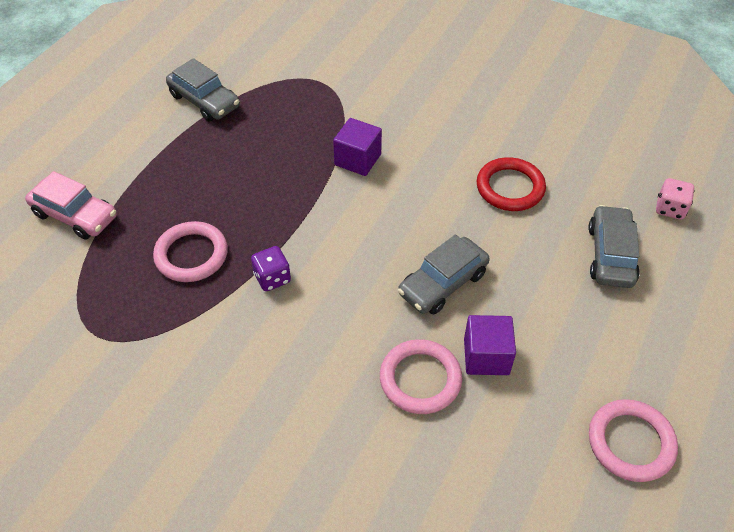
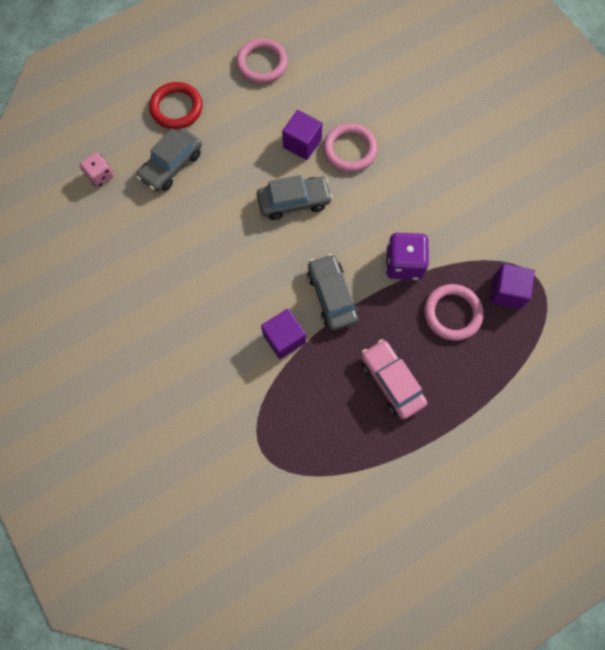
camera: 150 degrees left, 20 degrees up
pink car [25,171,117,240] -> pink car moved to [361,339,427,420]
grey car [166,58,240,121] -> grey car moved to [307,254,358,330]
purple dice [251,246,291,291] -> purple dice [386,233,429,280], size x1.56
red ring [477,157,546,211] -> red ring moved to [149,82,203,129]
none -> purple cube [490,264,535,309]

